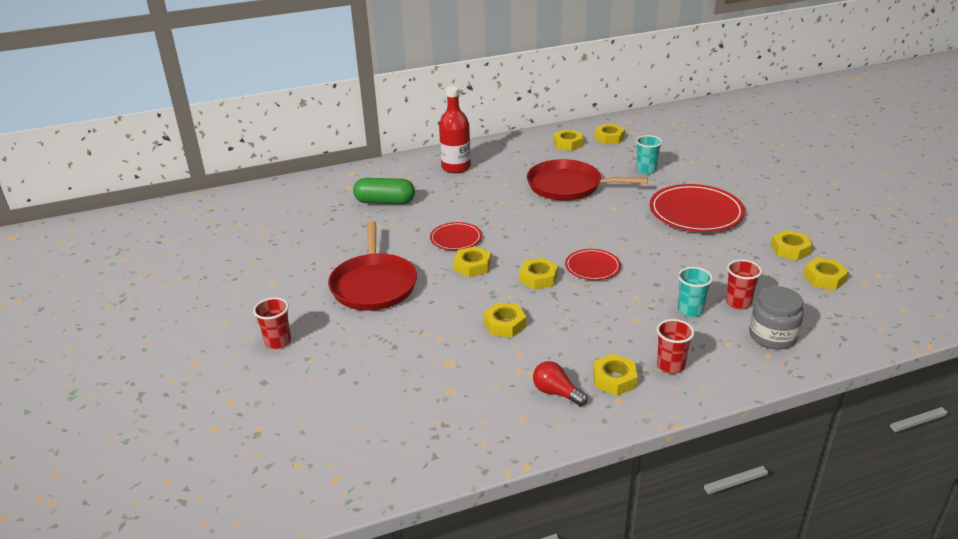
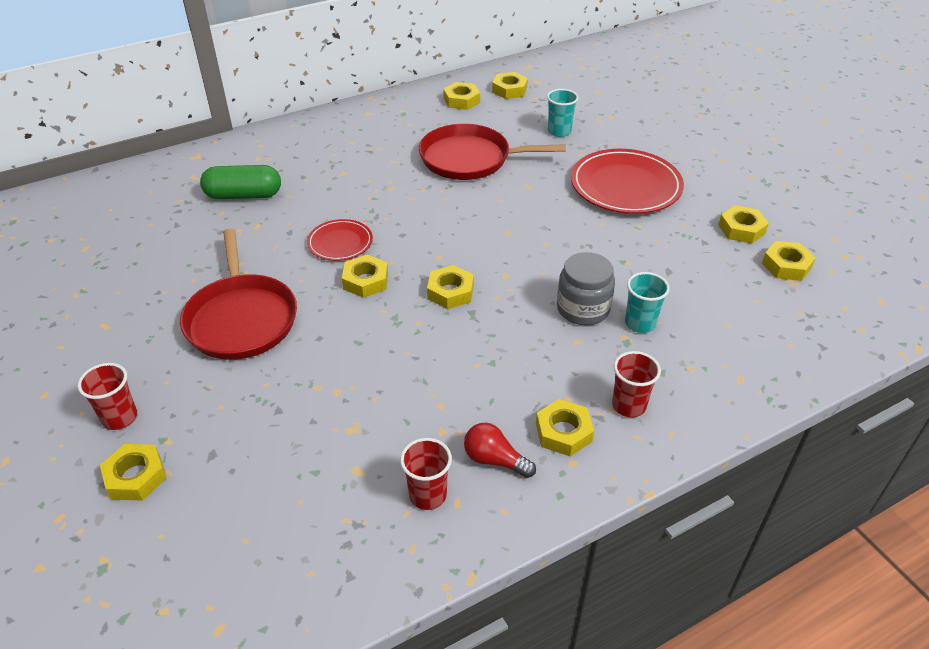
camera: 10 degrees left, 10 degrees up
red bottle [439,86,471,173] -> none
yellow nut [483,302,526,337] -> yellow nut moved to [100,444,167,501]
red plate [565,249,621,280] -> none
red cup [726,259,762,309] -> red cup moved to [400,438,452,510]
grey jar [749,286,804,349] -> grey jar moved to [557,252,615,325]

